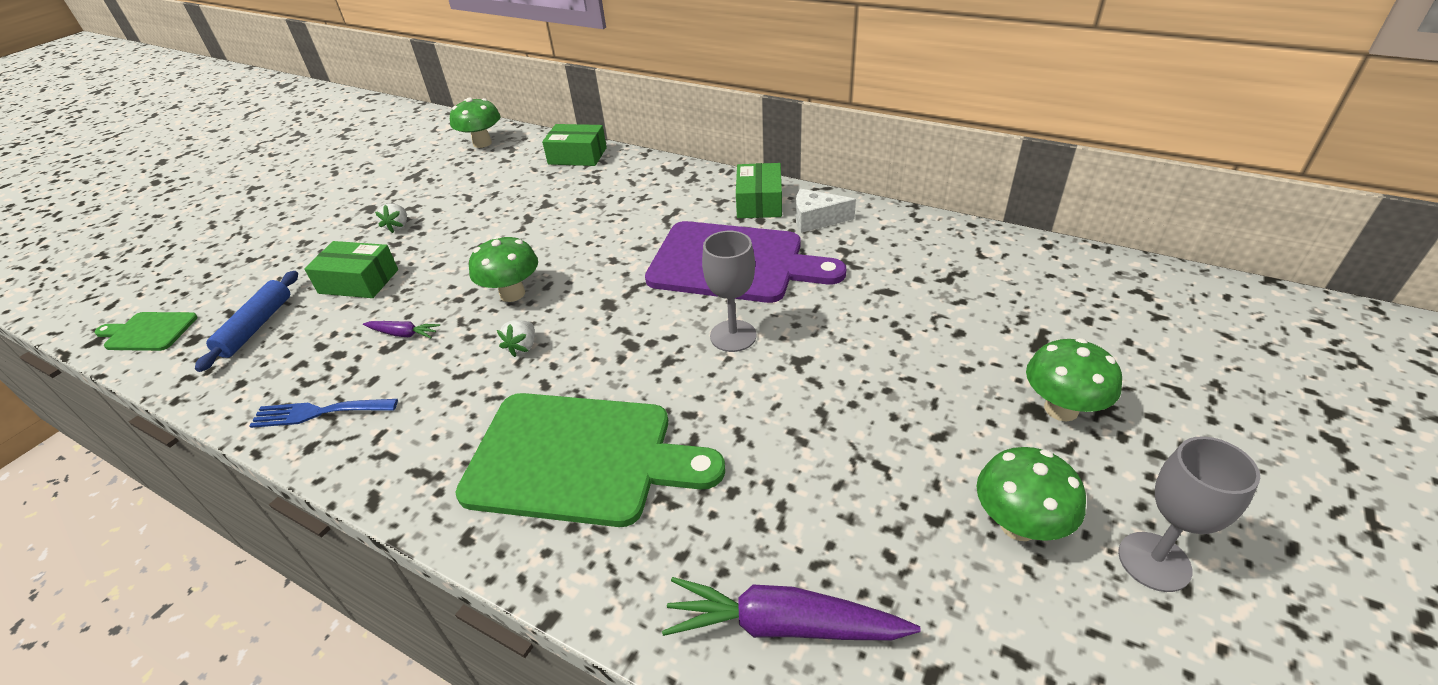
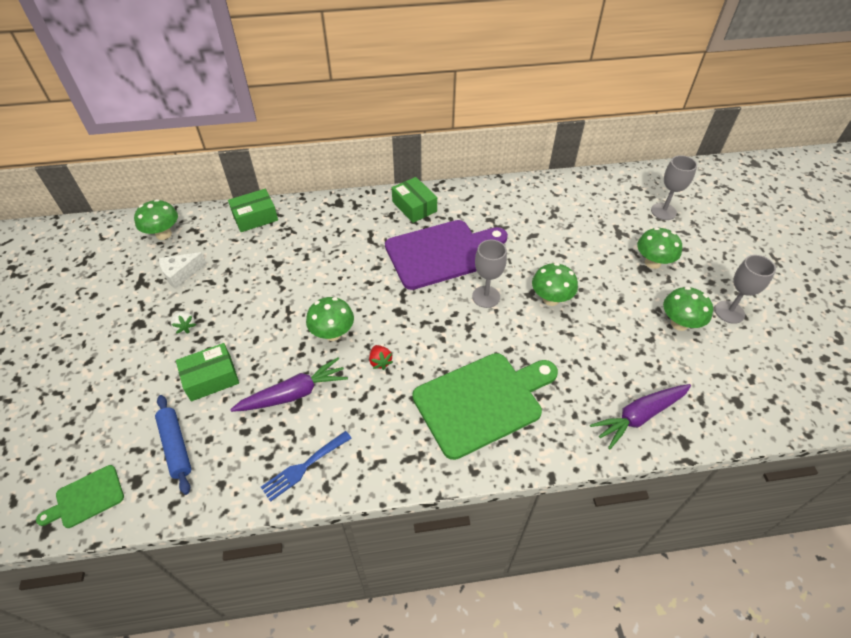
camera: 40 degrees left, 10 degrees up
purple carrot [363,321,440,338] -> purple carrot [230,358,348,412], size x1.98
white strawberry [497,320,535,357] -> red strawberry [369,345,393,370]
white cheese [796,189,856,233] -> white cheese moved to [159,252,206,289]
none -> green mushroom [532,263,578,306]
none -> grey goblet [651,155,697,220]

